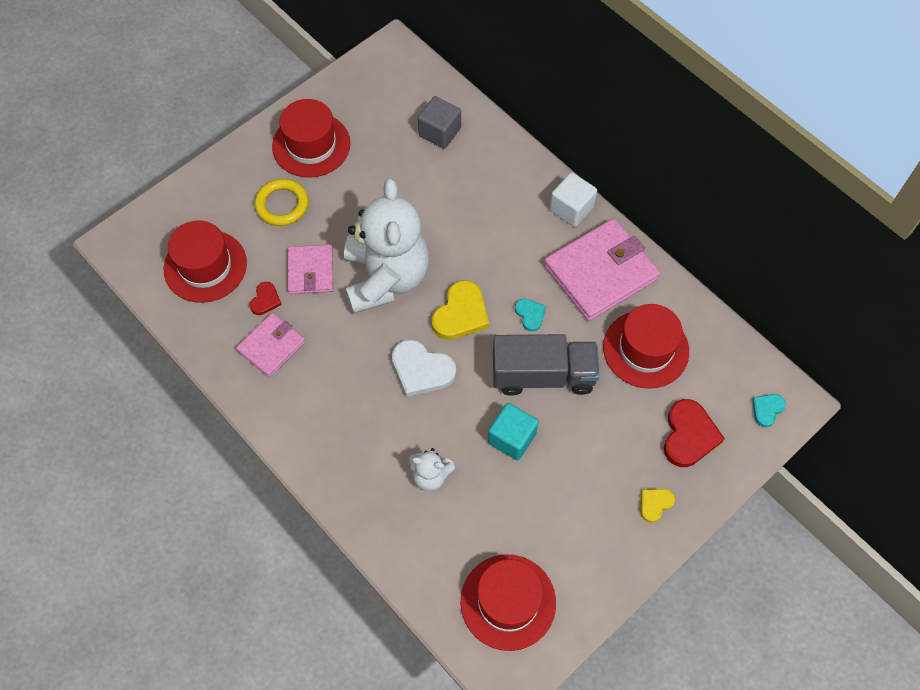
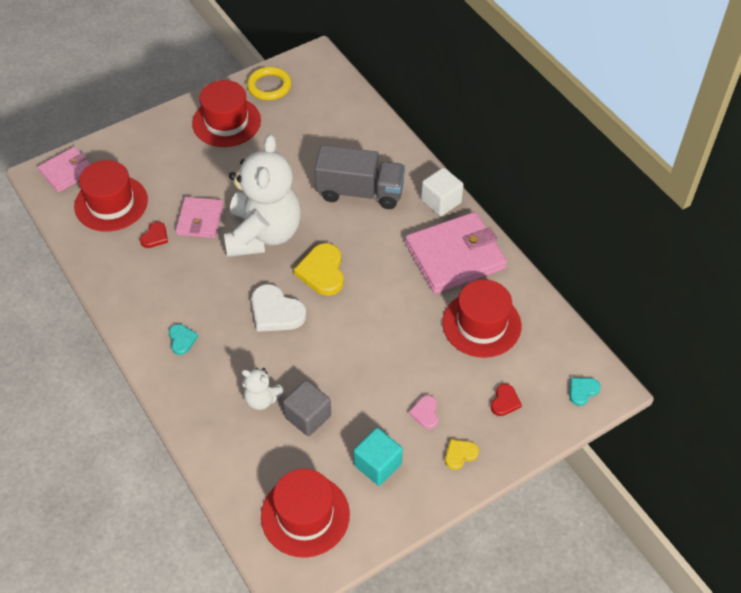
camera: 10 degrees right, 10 degrees down
pink wallet [236,313,305,377] -> pink wallet moved to [38,147,91,193]
yellow ring [255,179,308,226] -> yellow ring moved to [247,67,291,100]
grey cube [418,96,461,149] -> grey cube moved to [283,380,331,436]
yellow heart [432,280,489,340] -> yellow heart turned 135 degrees clockwise [293,243,344,296]
turquoise cube [488,403,538,461] -> turquoise cube moved to [354,428,403,486]
grey truck [493,334,600,396] -> grey truck moved to [314,145,405,209]
turquoise heart [515,298,546,332] -> turquoise heart moved to [169,324,198,355]
red heart [664,399,725,467] -> red heart [491,384,522,416], size x0.55
none -> pink heart [409,395,439,429]

